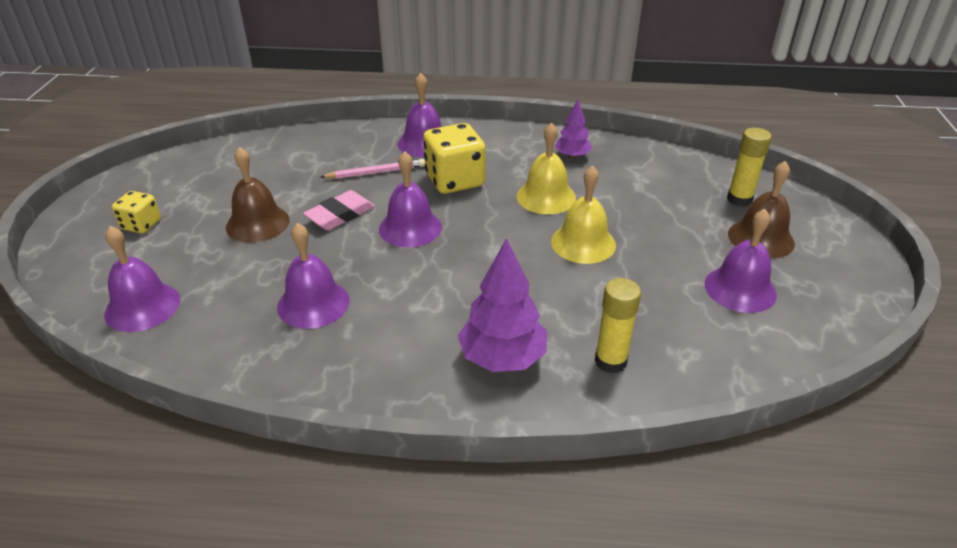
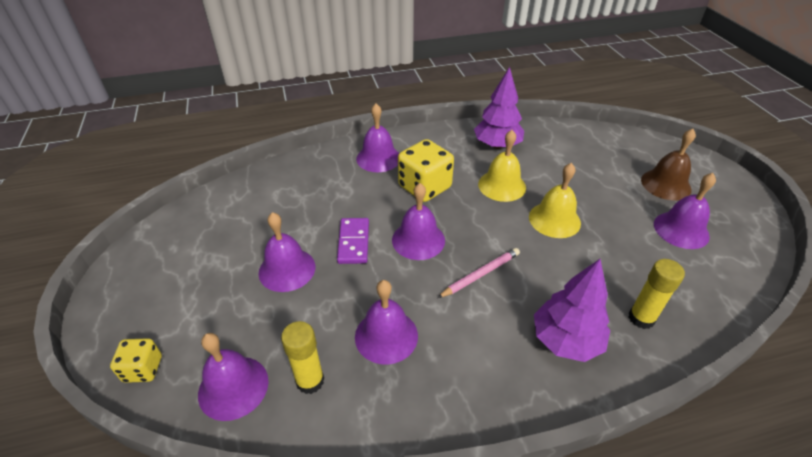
camera: 20 degrees left, 5 degrees up
yellow dice [112,191,161,234] -> yellow dice moved to [110,338,162,383]
brown bell [226,147,290,243] -> purple bell [258,212,315,292]
pink eraser [303,190,375,230] -> purple domino [337,218,369,264]
pink pencil [320,159,425,179] -> pink pencil moved to [437,248,520,298]
purple tree [555,100,592,159] -> purple tree [474,67,524,149], size x1.70
yellow glue stick [727,128,772,207] -> yellow glue stick moved to [281,321,324,394]

